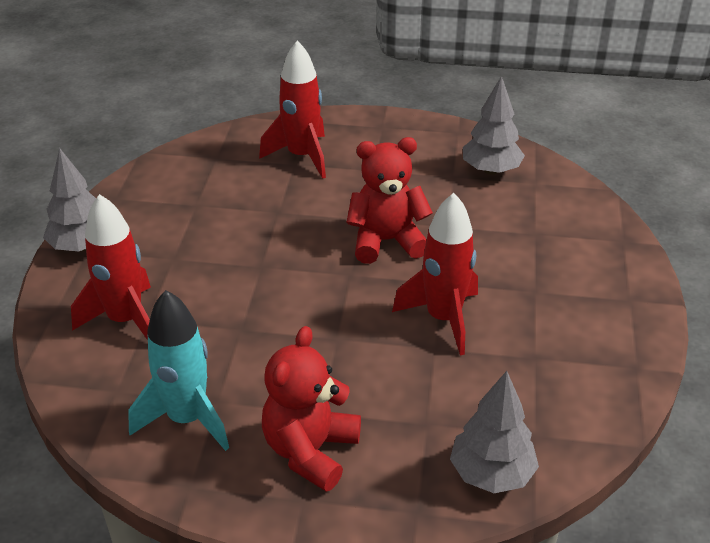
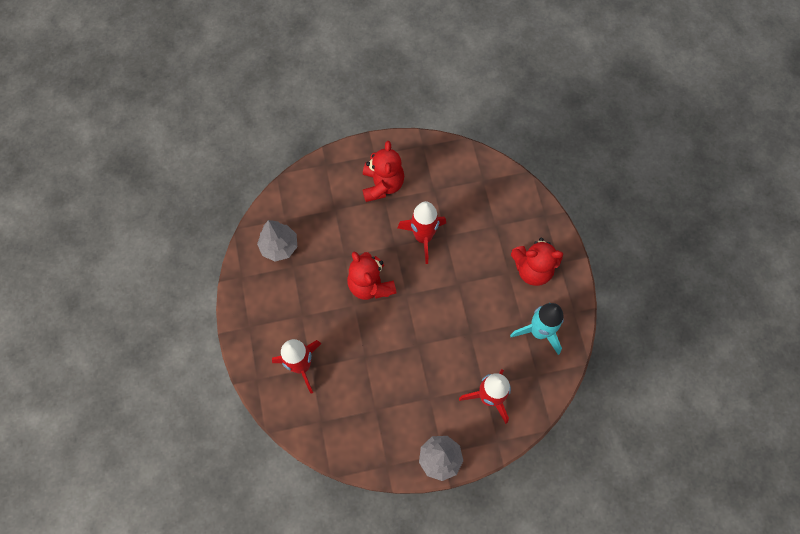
camera: 110 degrees left, 30 degrees up
grey tree [450,371,539,493] -> none
none -> red teddy bear [363,141,404,202]

